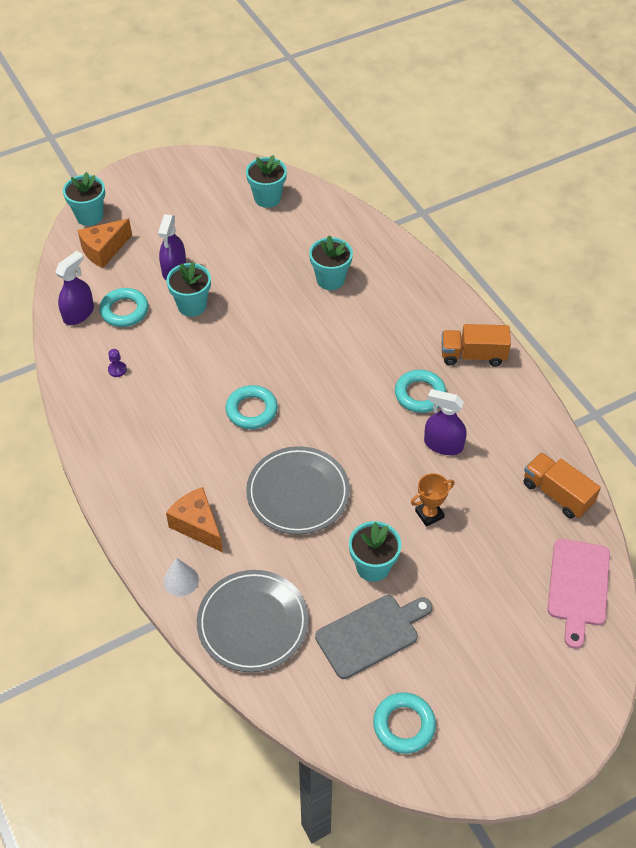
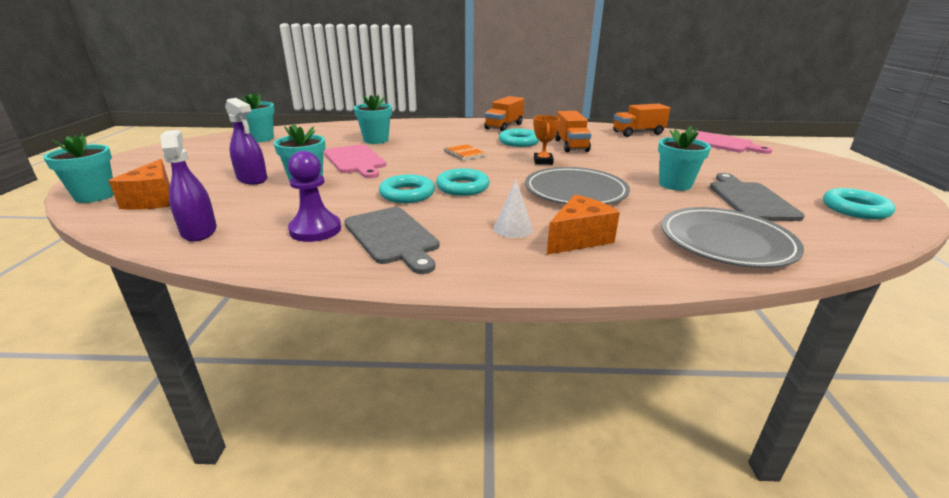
camera: 60 degrees left, 25 degrees down
turquoise ring [99,288,148,327] -> turquoise ring moved to [379,174,435,203]
purple pawn [108,349,127,377] -> purple pawn [288,151,341,242], size x2.09
white cone [163,558,199,597] -> white cone moved to [494,180,533,238]
orange cheese [166,487,223,552] -> orange cheese turned 150 degrees clockwise [546,195,620,255]
orange trophy [411,473,455,527] -> orange trophy moved to [533,115,560,165]
purple spray bottle [424,389,467,455] -> orange truck [555,111,591,152]
none -> pink cutting board [324,144,386,178]
none -> grey cutting board [344,207,440,274]
none -> orange notebook [443,144,487,160]

